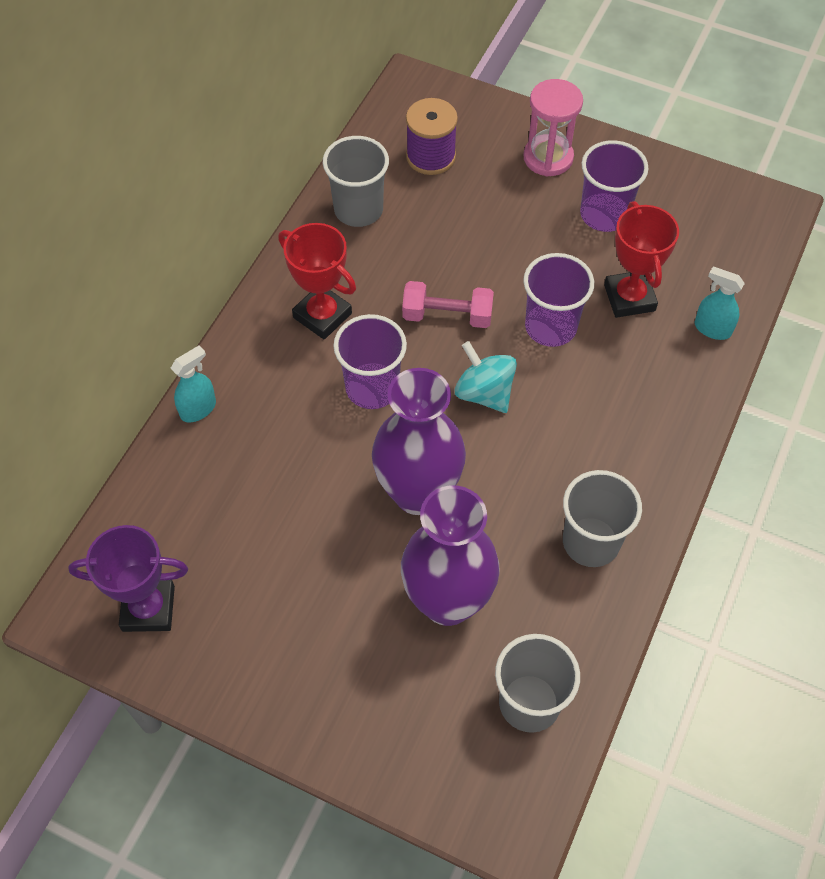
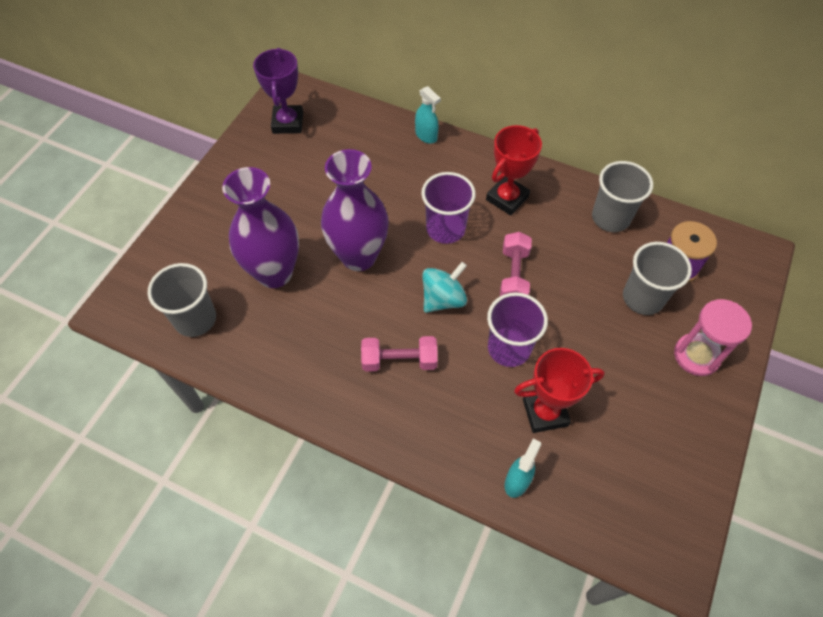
camera: 90 degrees right, 0 degrees up
grey cup [563,470,642,567] -> grey cup moved to [623,242,692,315]
purple cup [580,140,649,232] -> none
none -> pink dumbbell [361,336,438,372]

